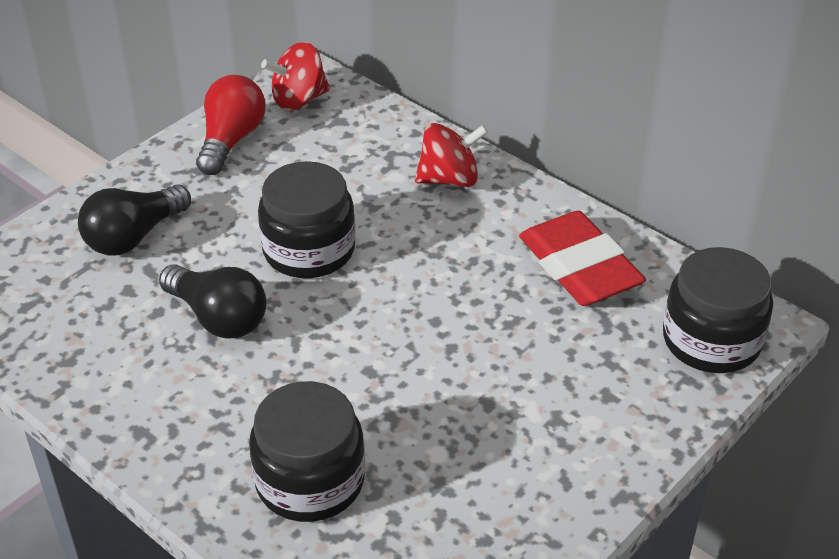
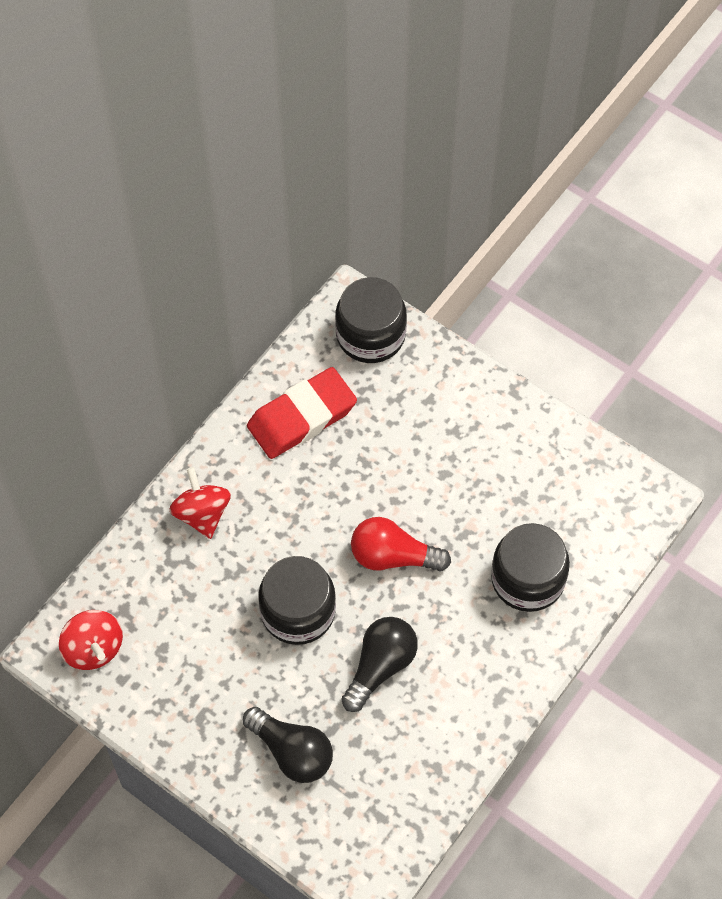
camera: 95 degrees left, 20 degrees up
red light bulb [196,75,266,175] -> red light bulb moved to [351,517,451,572]

